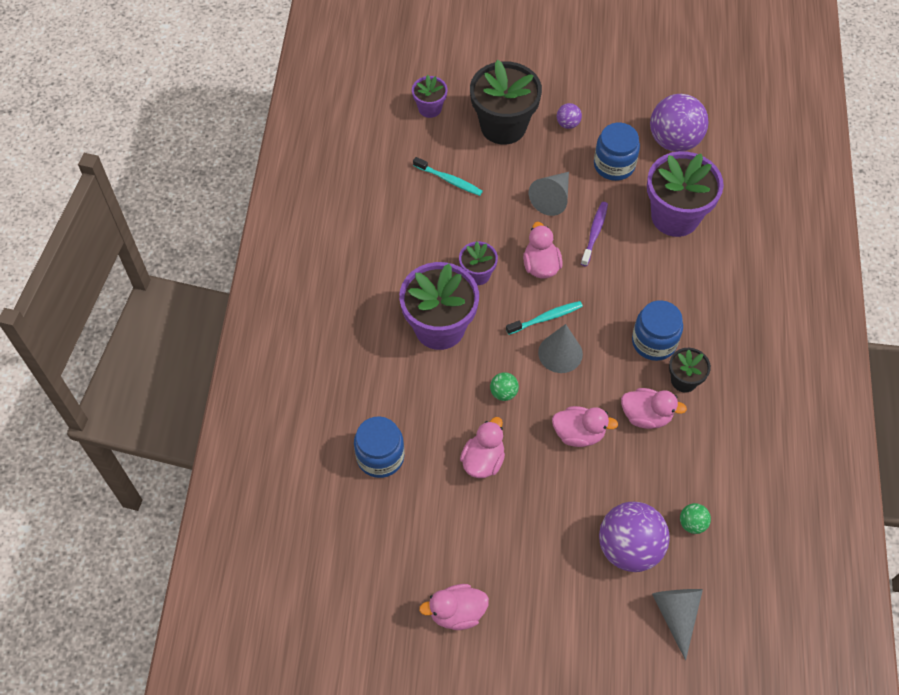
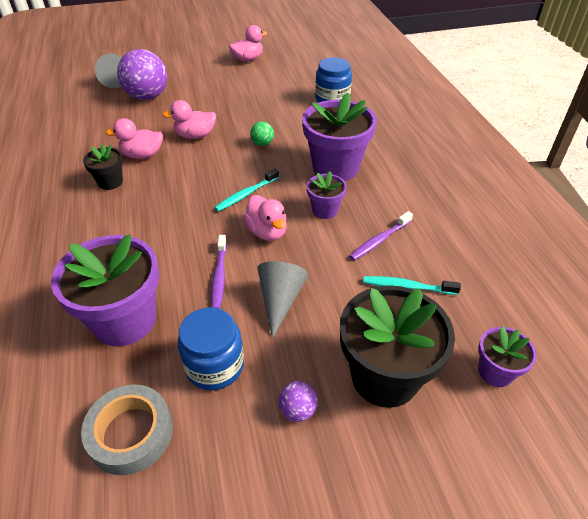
camera: 160 degrees right, 15 degrees down
pink duck [460,417,505,478] -> none
grey cone [538,324,583,373] -> none
blue jar [632,300,683,361] -> none
purple ball [650,94,709,152] -> grey tape [81,385,173,475]
green ball [680,503,711,534] -> none
none -> purple toothbrush [349,211,413,261]

